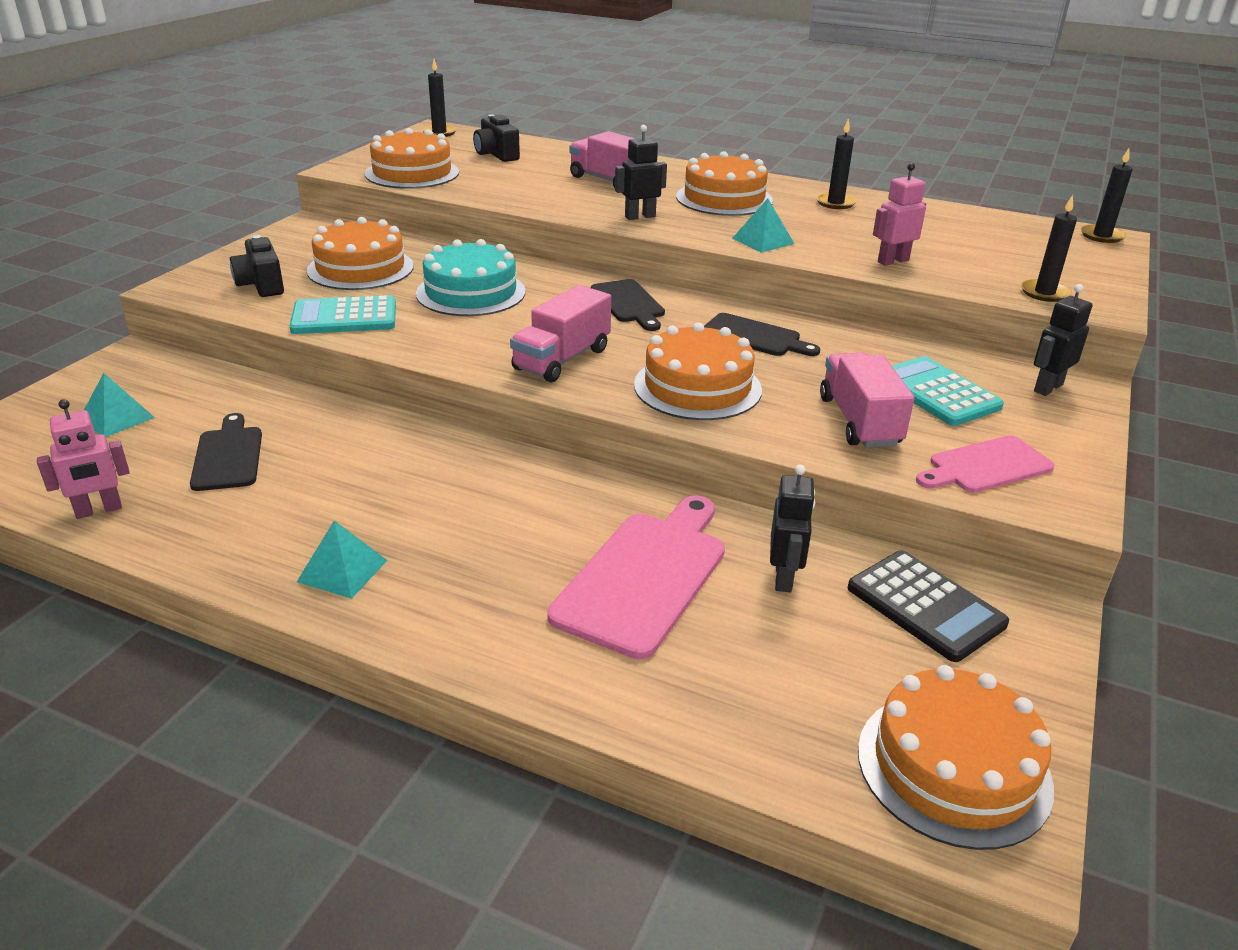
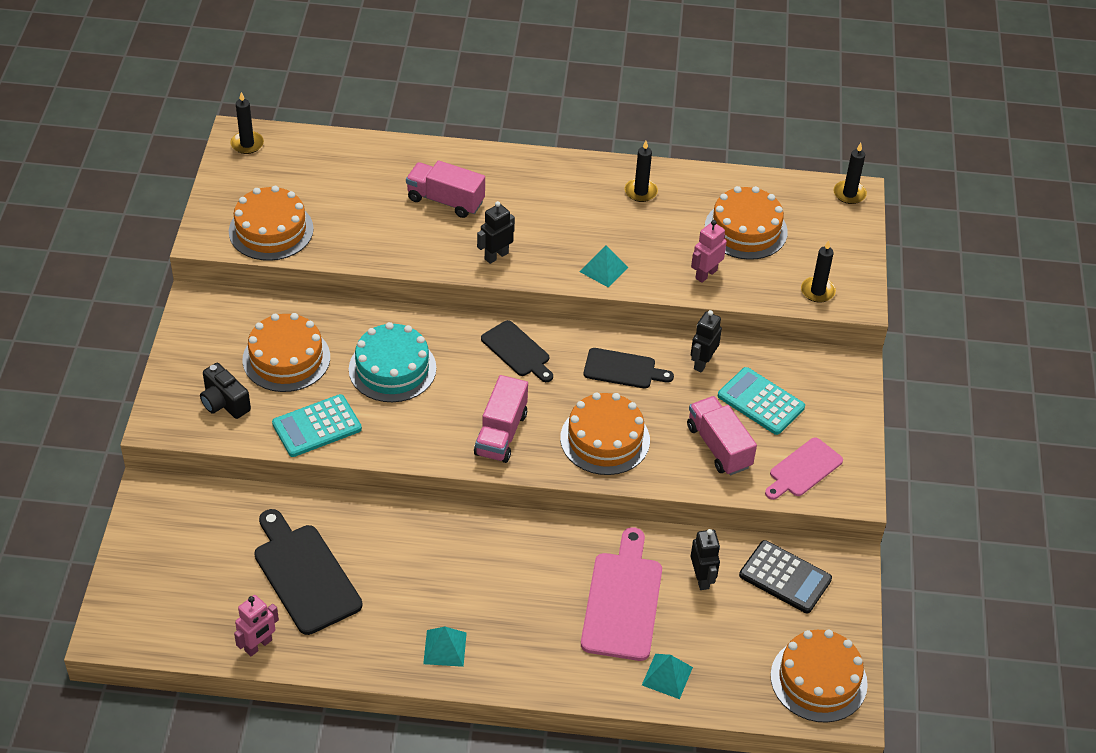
camera: 20 degrees left, 15 degrees up
turquoise pyramid [84,373,155,437] -> turquoise pyramid moved to [642,654,693,699]
black cutting board [190,413,262,491] -> black cutting board [254,509,362,635], size x1.61
black camera [473,114,520,162] -> none
orange cake [676,151,773,216] -> orange cake moved to [705,186,788,260]
black robot [1034,284,1092,396] -> black robot moved to [691,310,722,373]

